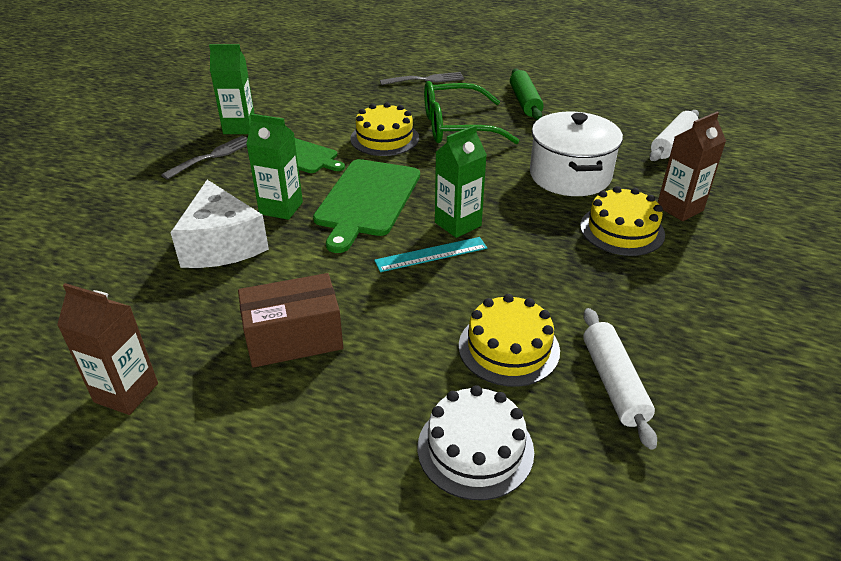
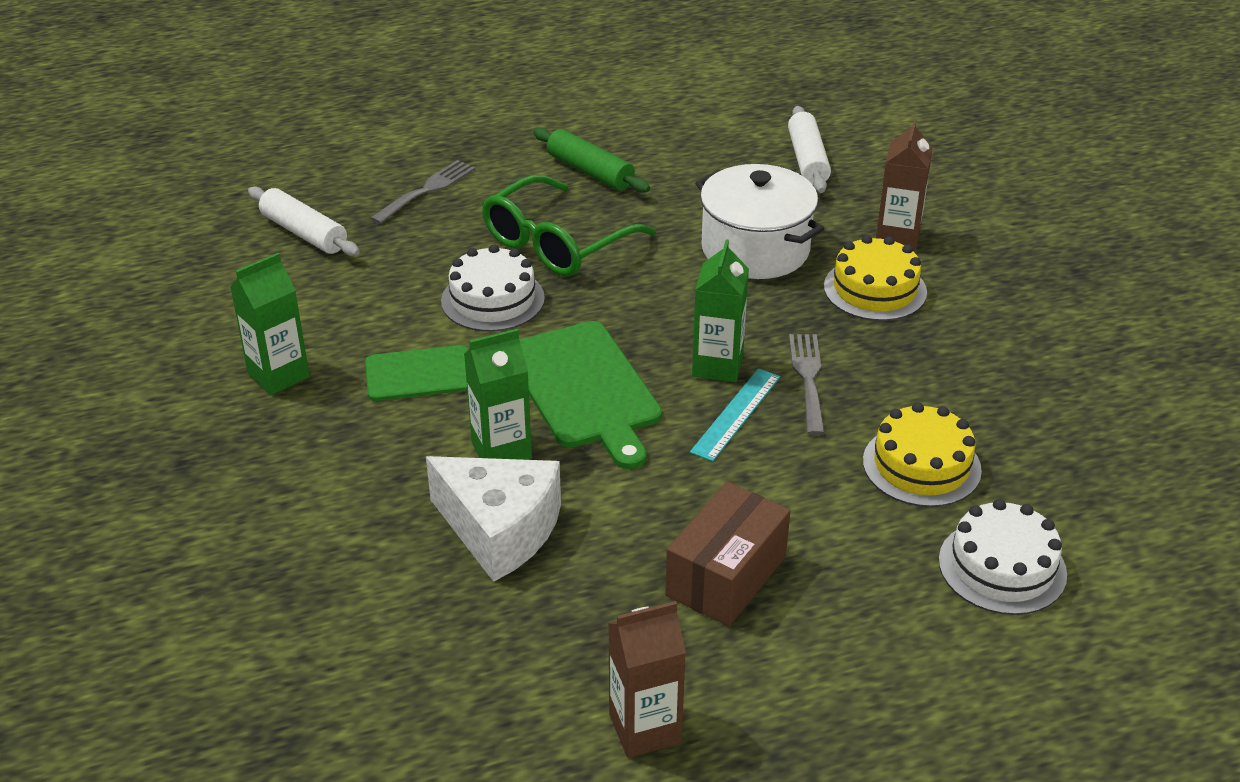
camera: 40 degrees left, 0 degrees up
grey fork [161,135,247,179] -> grey fork moved to [789,334,825,435]
yellow cake [350,102,419,156] -> white cake [441,244,545,332]
white rolling pin [583,308,657,450] -> white rolling pin moved to [248,187,360,256]

